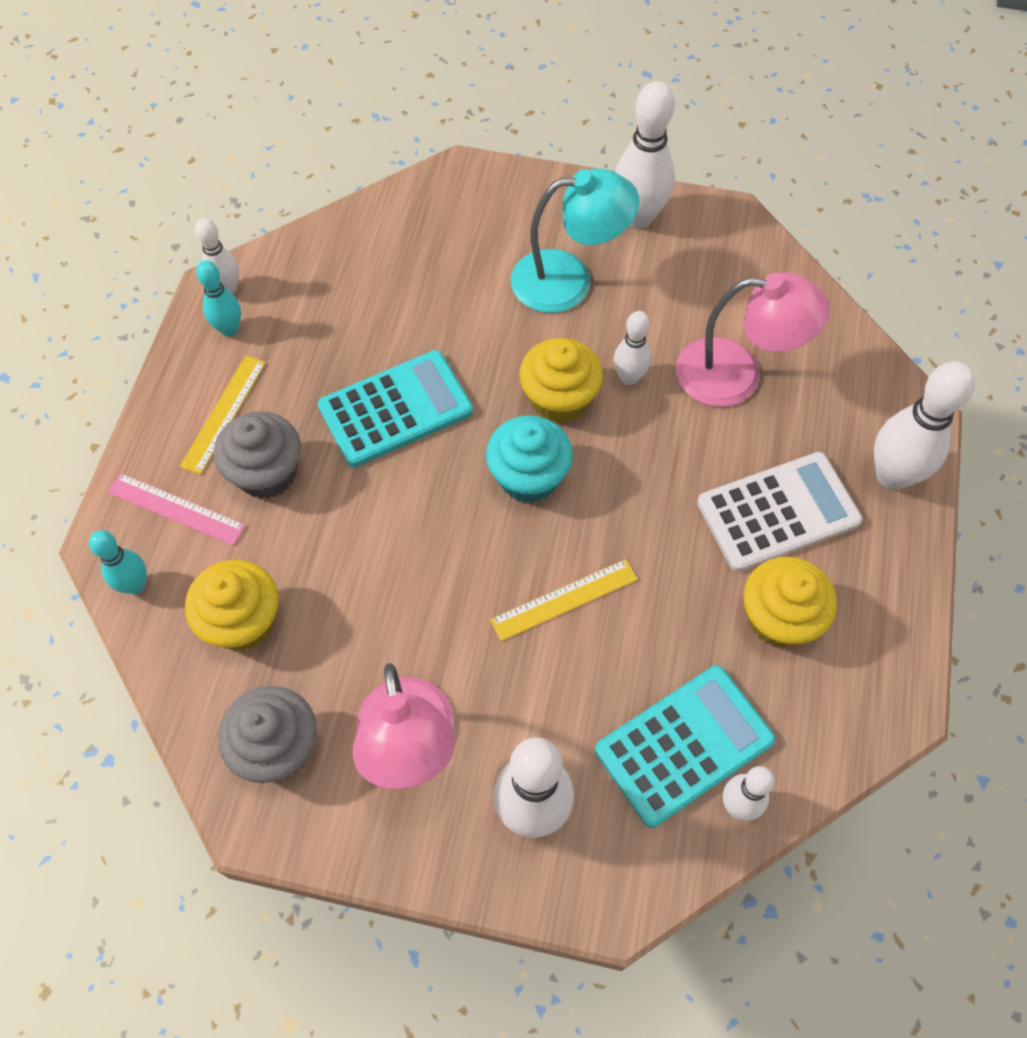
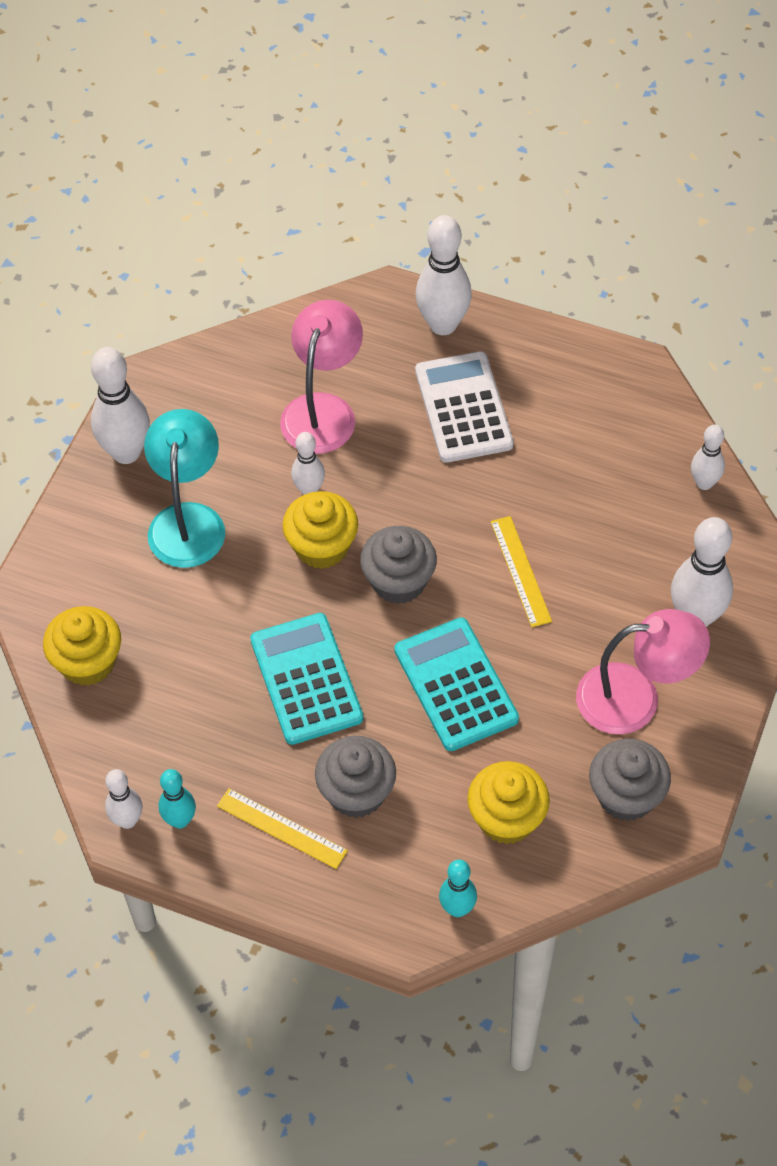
camera: 80 degrees left, 5 degrees down
pink ruler [107,473,246,545] -> none
turquoise cupcake [486,415,573,503] -> grey cupcake [360,526,437,604]
turquoise calculator [595,665,775,828] -> turquoise calculator moved to [394,617,519,751]
yellow cupcake [743,557,837,648] -> yellow cupcake moved to [43,606,121,686]

